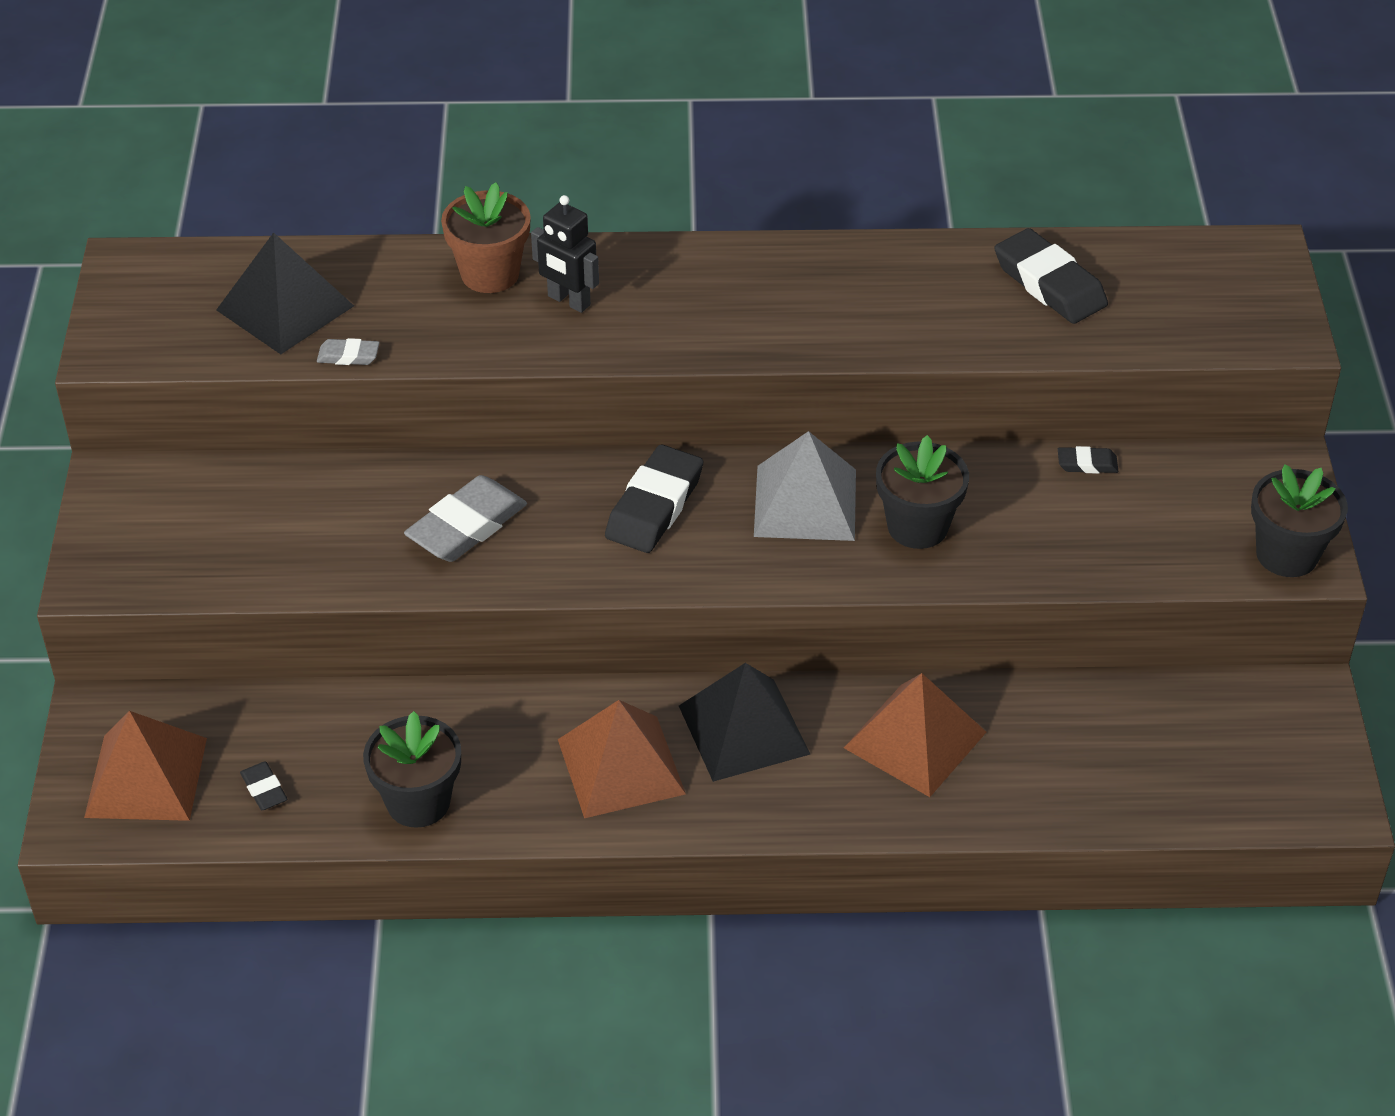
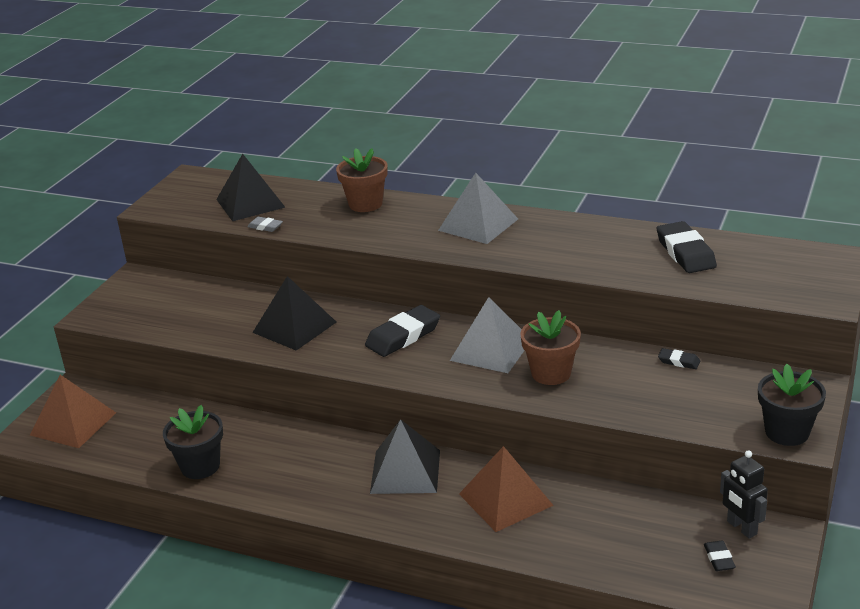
camera: 25 degrees right, 15 degrees down
black eraser [240,761,287,810] -> black eraser moved to [704,541,736,571]
grey eraser [404,475,527,562] -> black pyramid [252,276,336,351]
black robot [531,195,599,313] -> black robot moved to [720,450,768,539]
brown pyramid [558,700,686,818] -> none
black flower pot [876,435,969,549] -> brown flower pot [520,310,581,385]
none -> grey pyramid [438,173,518,244]

